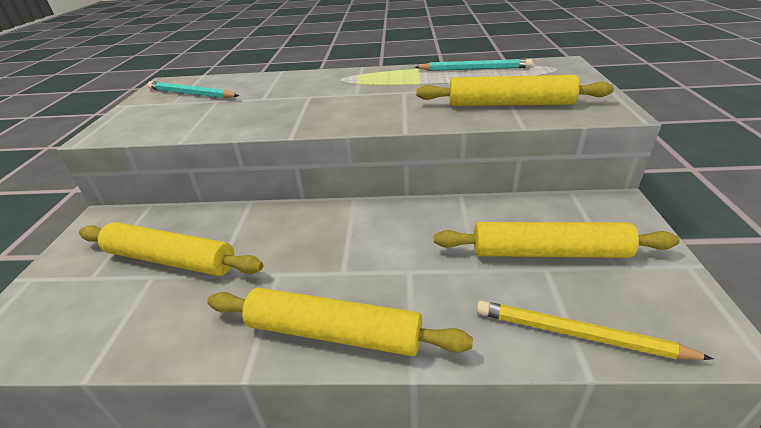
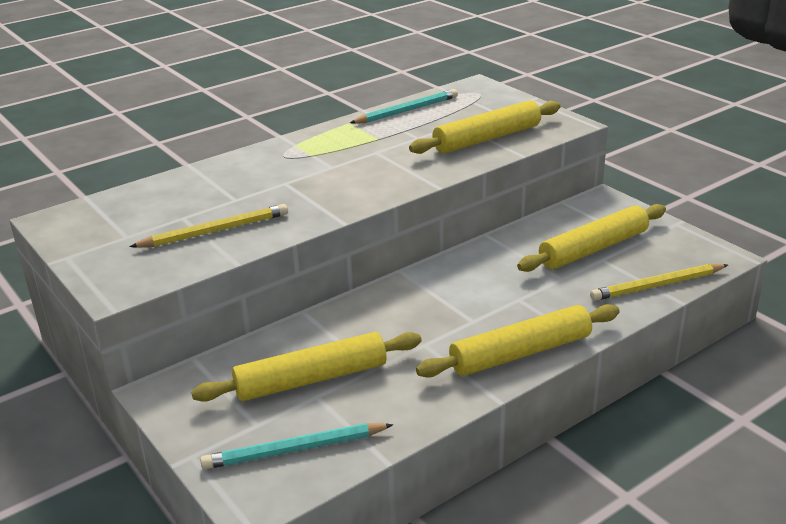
camera: 40 degrees left, 5 degrees down
turquoise pencil [147,81,239,98] -> turquoise pencil moved to [200,423,393,469]
none -> yellow pencil [130,204,288,248]

